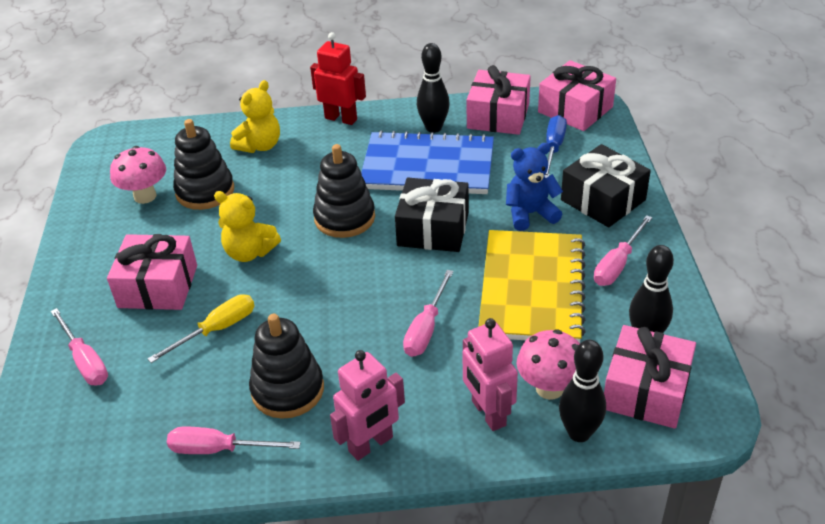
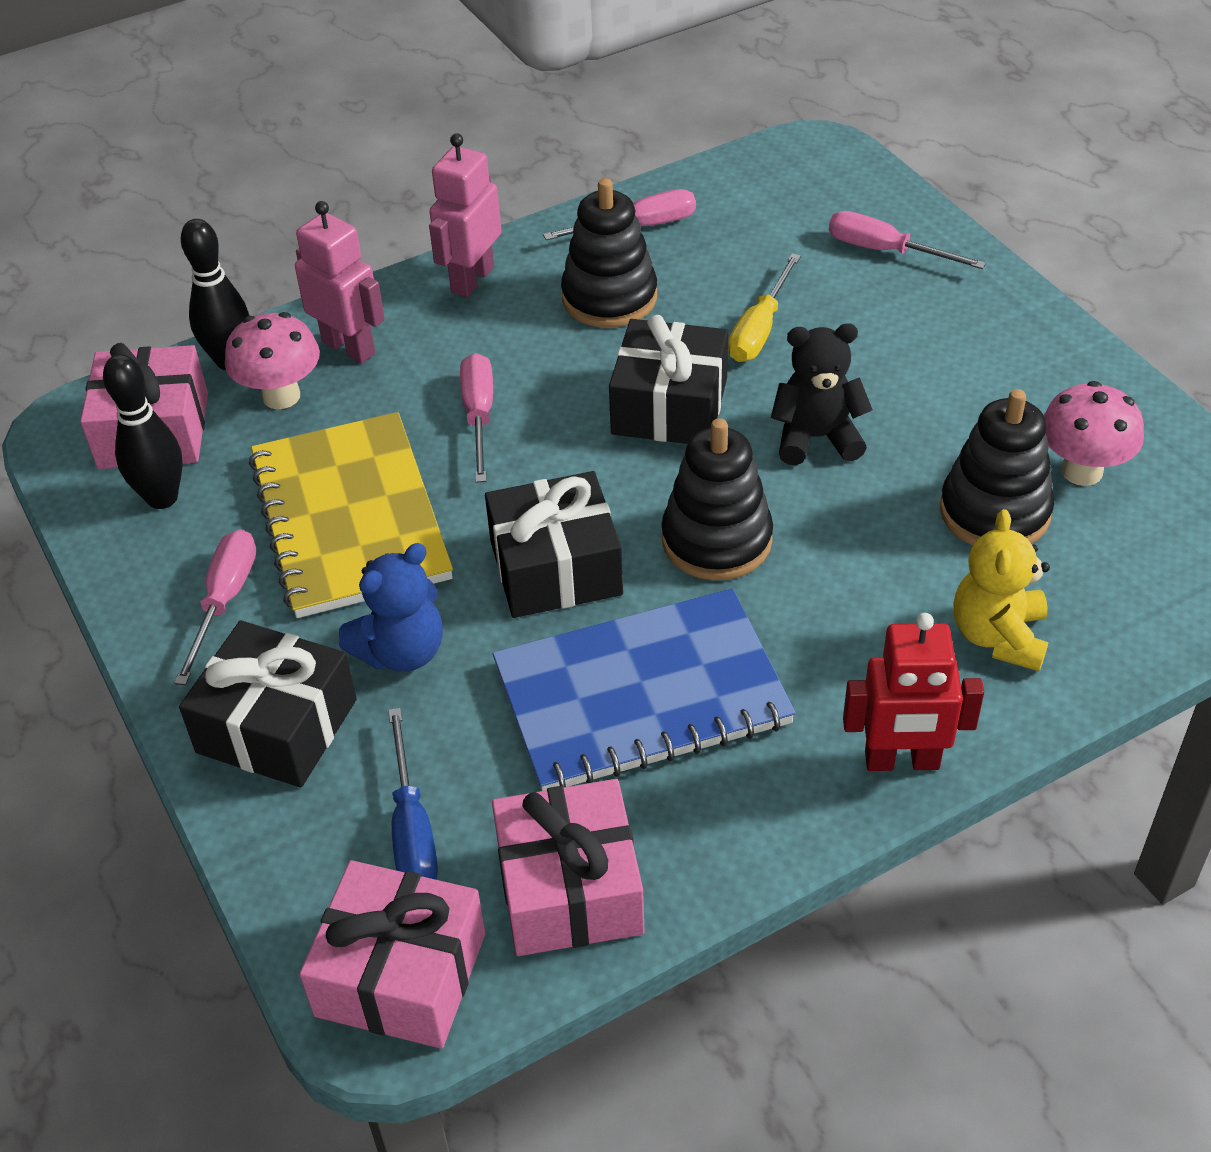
camera: 155 degrees right, 5 degrees up
pink gift [107,234,197,310] -> none
yellow teddy bear [214,191,281,262] -> black teddy bear [771,323,873,465]
black bowling pin [417,43,450,133] -> none
none -> black gift [609,315,728,444]

